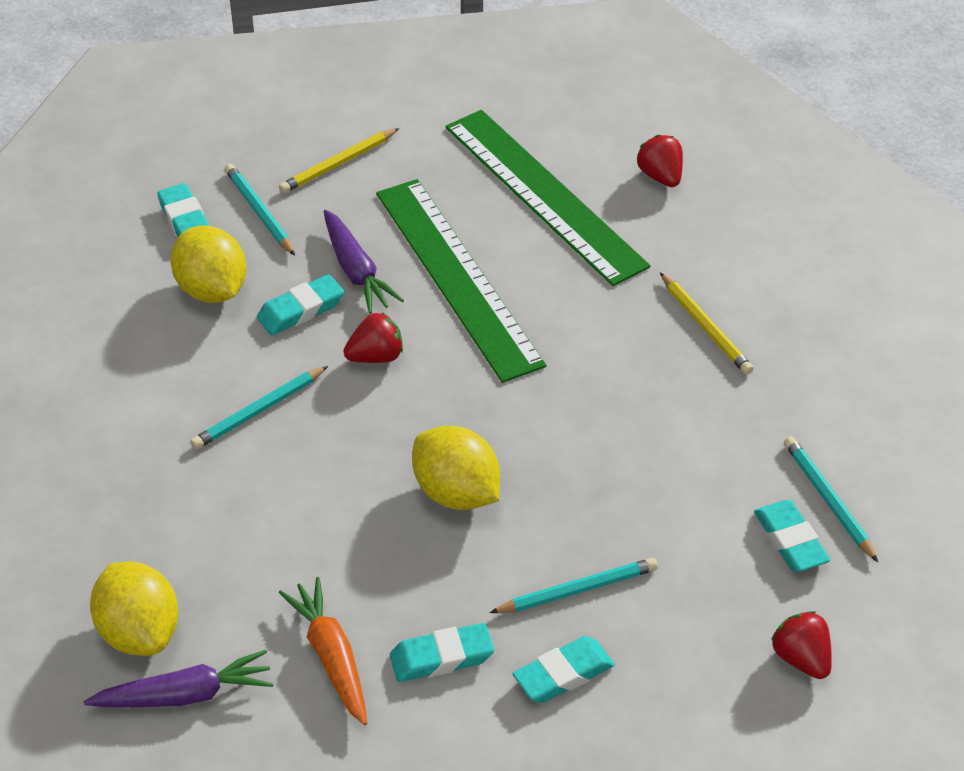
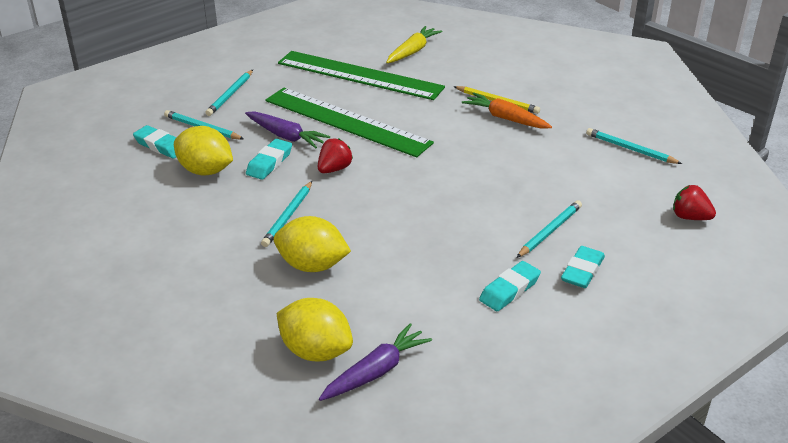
camera: 30 degrees left, 10 degrees down
yellow pencil [279,128,399,194] -> turquoise pencil [205,70,253,116]
orange carrot [279,577,367,725] -> orange carrot moved to [462,92,552,129]
yellow lemon [412,426,500,510] -> yellow lemon moved to [274,216,351,272]
red strawberry [637,135,683,187] -> yellow carrot [386,26,442,63]
turquoise eraser [754,500,830,572] -> none

